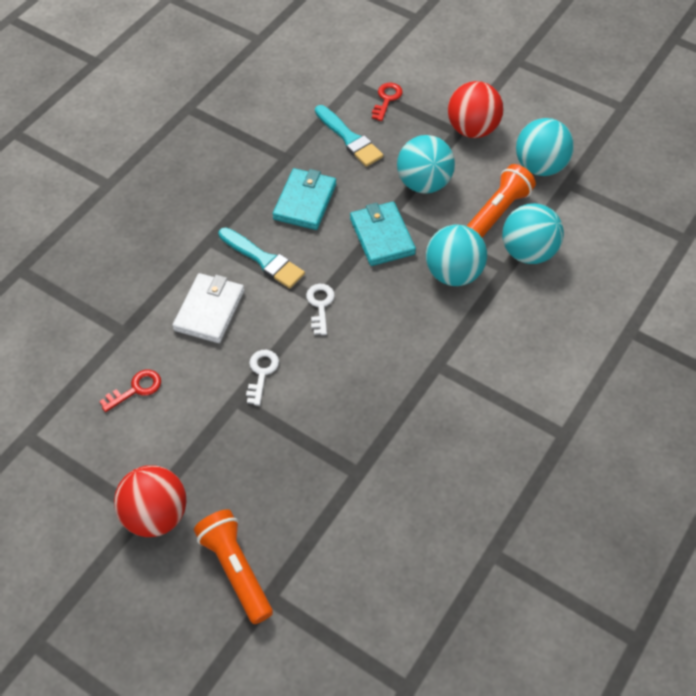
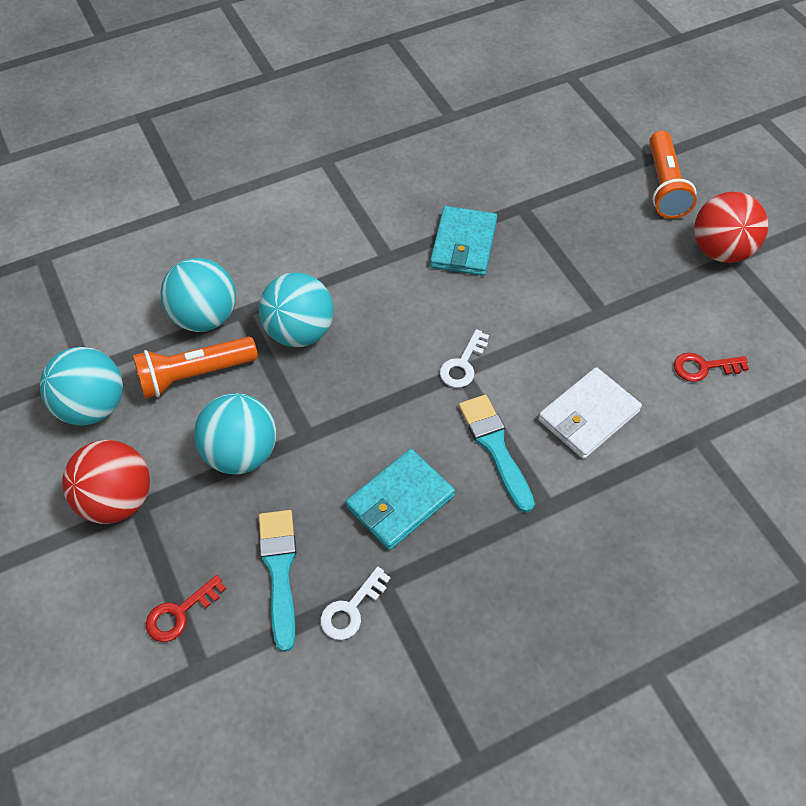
camera: 150 degrees left, 0 degrees up
white key [246,350,279,406] -> white key moved to [320,567,390,640]
turquoise wallet [350,202,416,266] -> turquoise wallet moved to [430,206,497,276]

